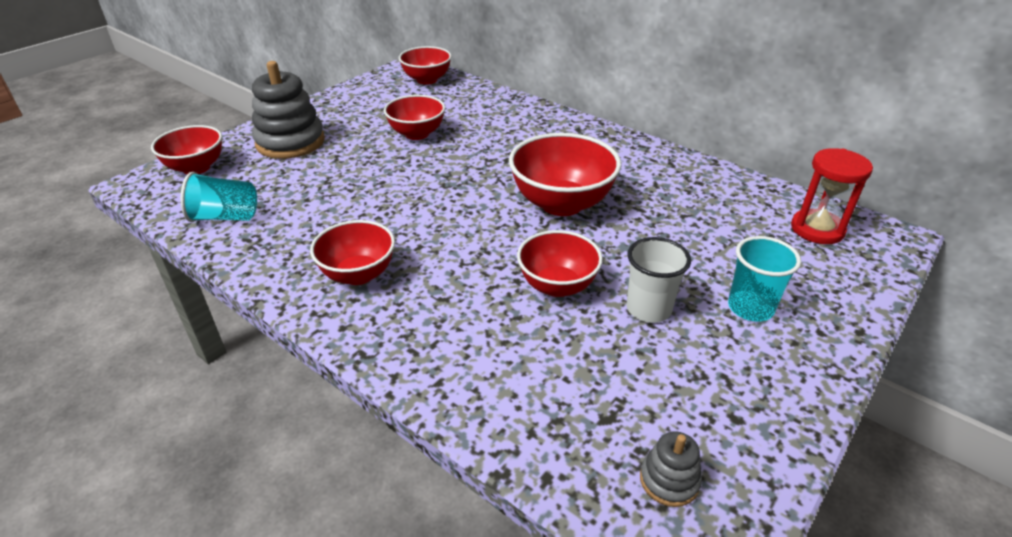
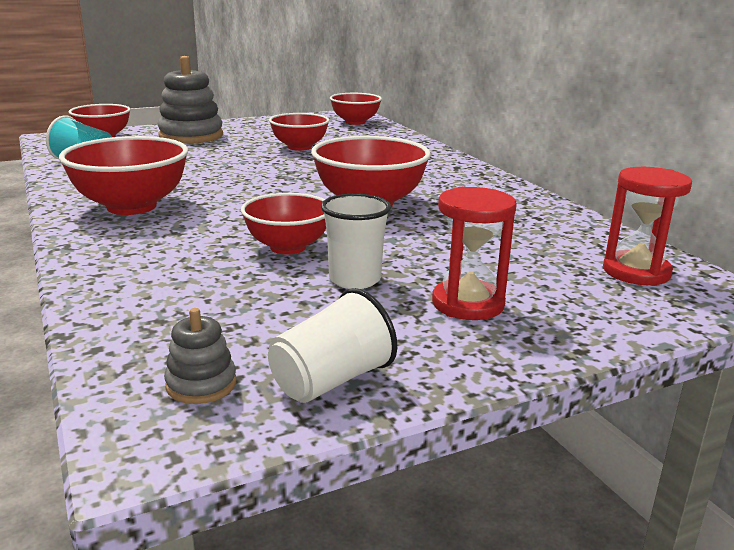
camera: 25 degrees right, 15 degrees down
red bowl [310,220,395,285] -> red bowl [59,136,188,215], size x1.52
turquoise cup [728,236,801,322] -> red hourglass [432,187,517,320]
none -> white cup [268,288,397,403]

